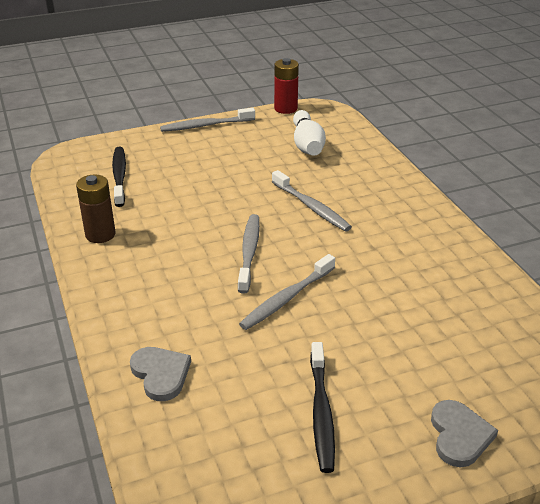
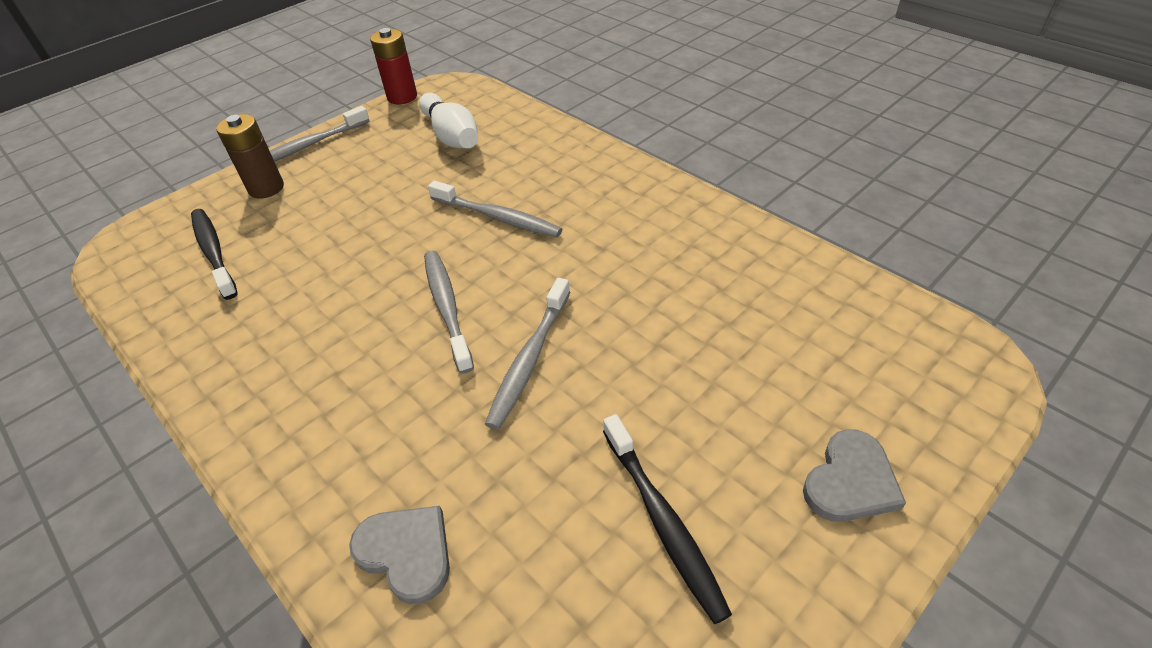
camera: 20 degrees left, 10 degrees up
brown battery [76,175,116,243] -> brown battery moved to [216,114,284,199]
grey heart [431,400,498,467] -> grey heart turned 60 degrees clockwise [803,429,906,522]

